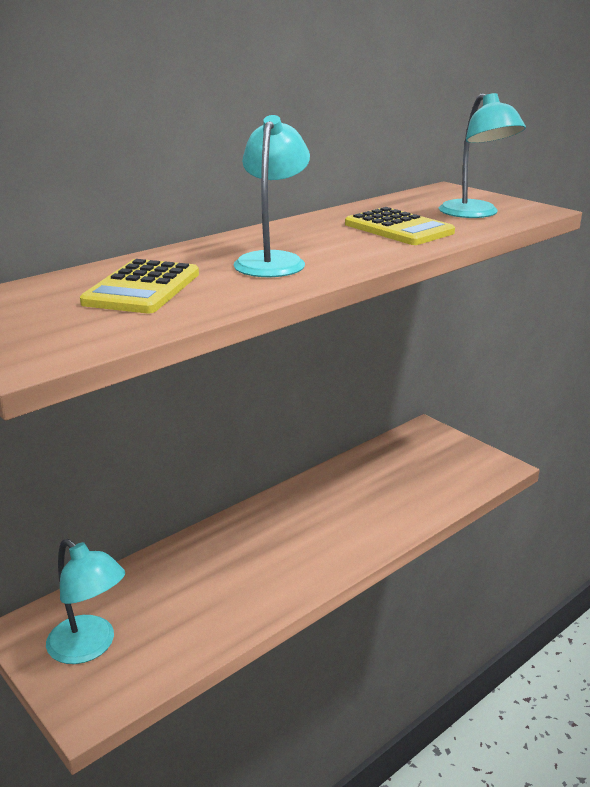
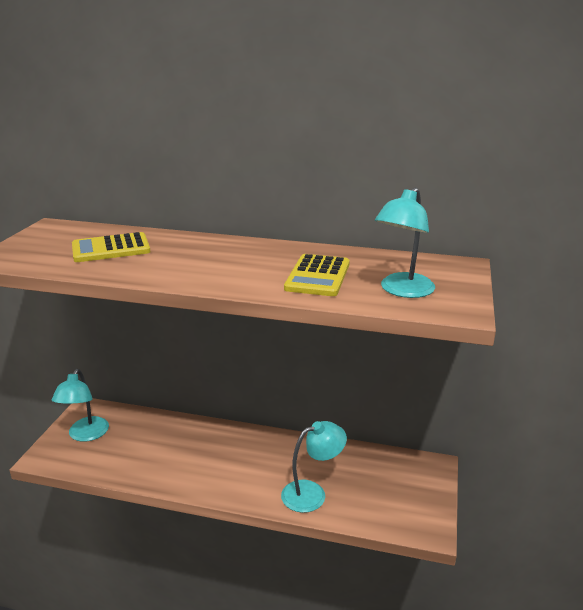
camera: 55 degrees right, 0 degrees up
turquoise lamp [234,115,310,277] -> turquoise lamp moved to [281,421,347,513]

